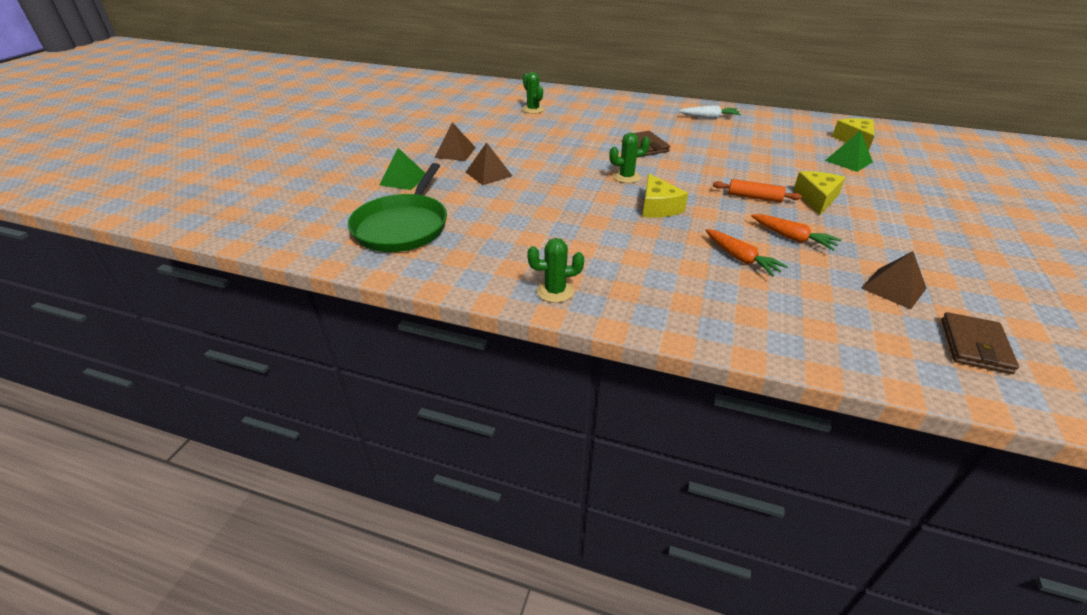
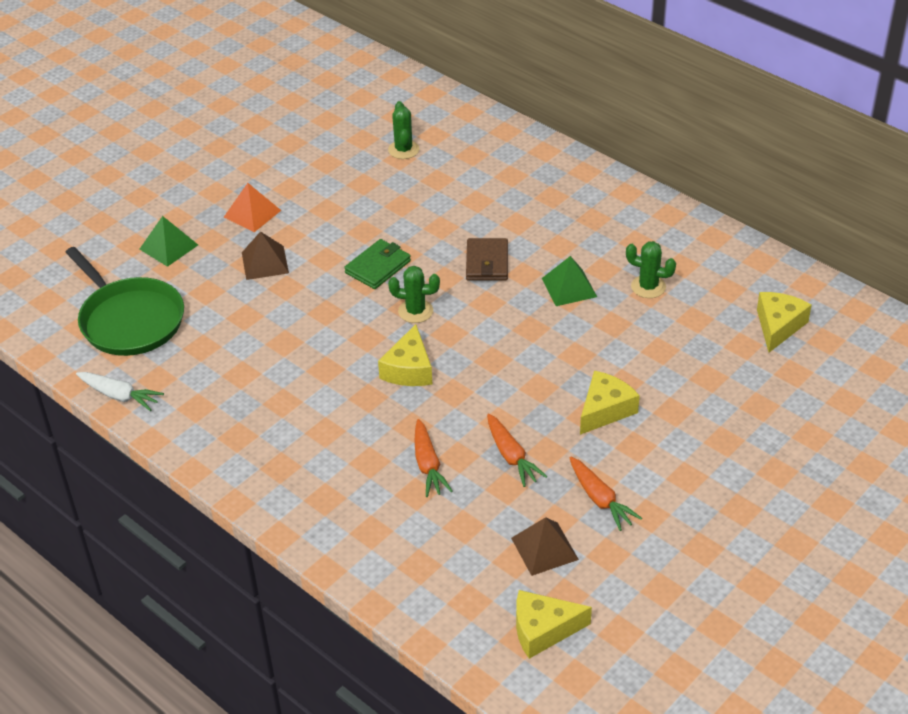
camera: 25 degrees right, 5 degrees up
green pan [348,163,447,252] -> green pan turned 75 degrees counterclockwise [65,247,184,356]
brown pyramid [435,122,476,161] -> orange pyramid [224,183,282,232]
green cactus [527,238,584,303] -> green cactus moved to [626,241,676,298]
white carrot [679,105,741,119] -> white carrot moved to [76,372,164,411]
orange rolling pin [713,179,802,202] -> none
green pyramid [825,130,873,172] -> green pyramid moved to [542,256,597,306]
brown wallet [941,312,1019,374] -> yellow cheese [516,590,592,659]
none -> green wallet [344,239,411,289]
none -> orange carrot [569,456,642,531]

